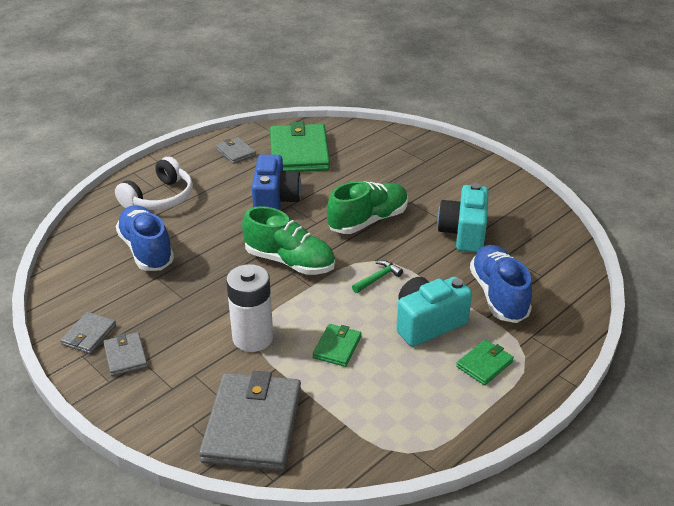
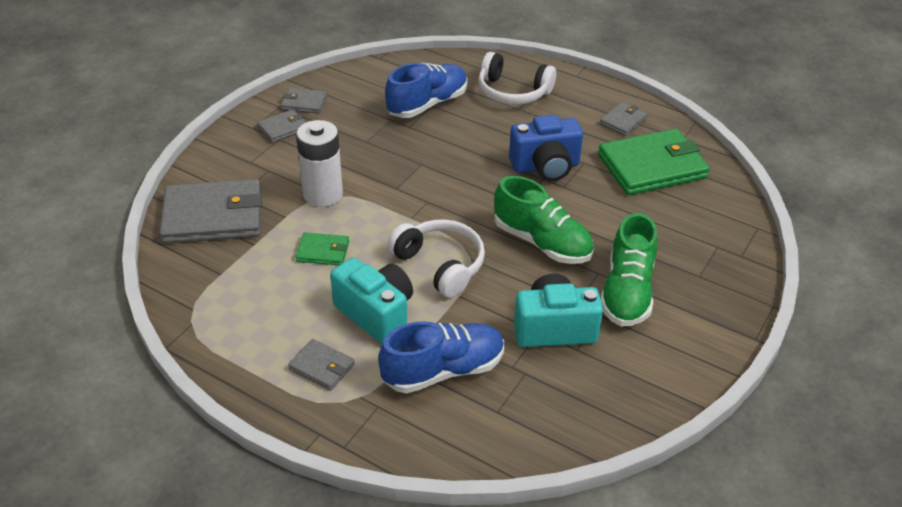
camera: 75 degrees right, 5 degrees up
green shoe [242,206,335,275] -> green shoe moved to [601,213,658,326]
green hammer [352,260,403,293] -> white headphones [387,219,485,298]
green wallet [456,339,514,385] -> grey wallet [288,339,355,391]

